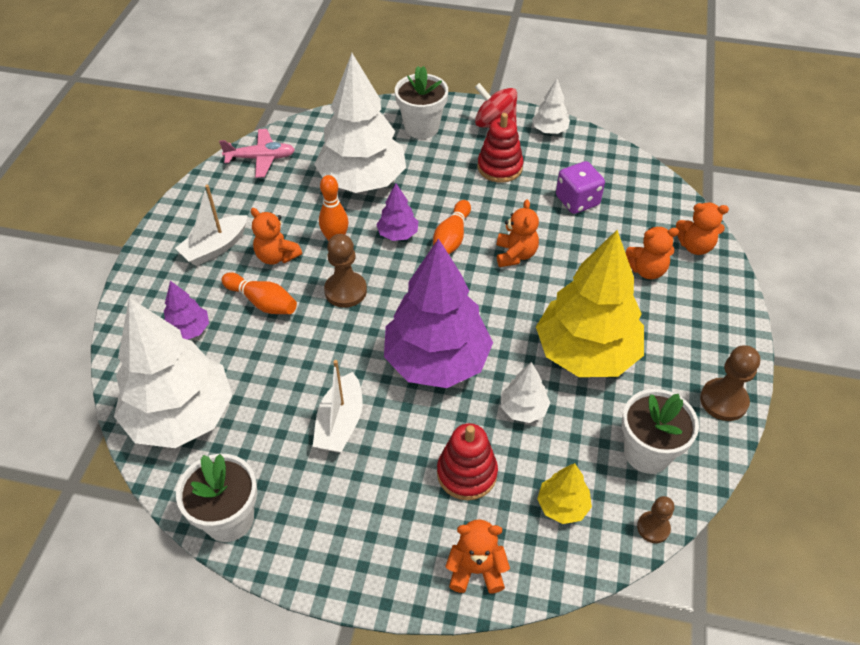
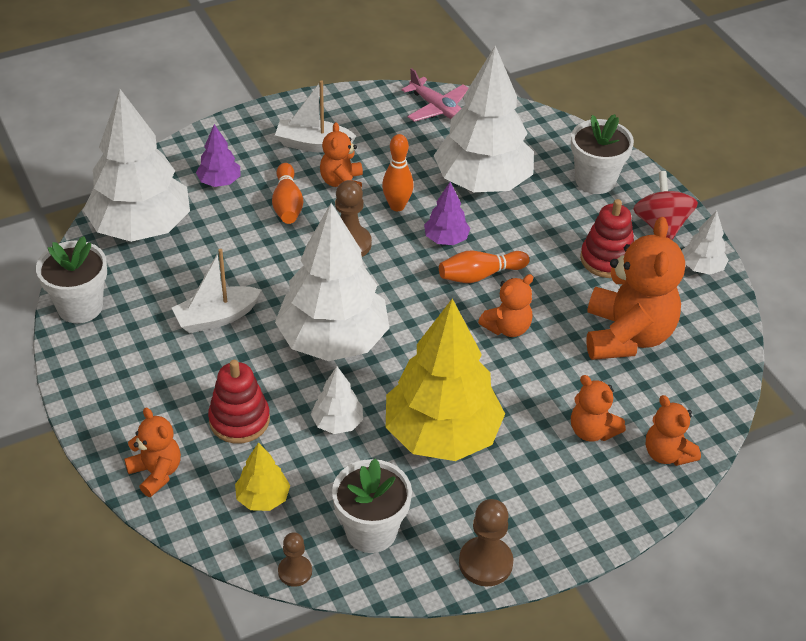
camera: 50 degrees right, 5 degrees down
purple tree [384,238,493,388] -> white tree [275,203,390,361]
purple dice [556,161,605,214] -> orange teddy bear [586,217,685,360]

